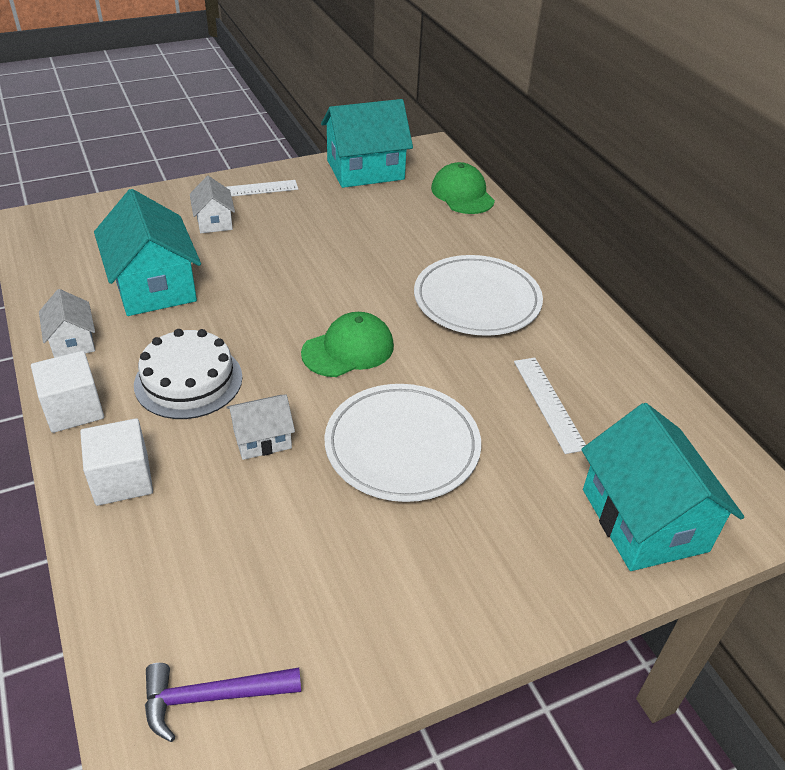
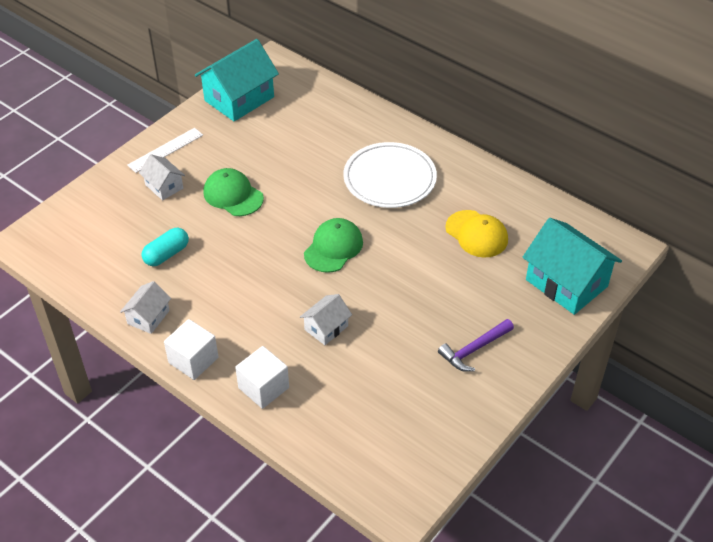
camera: 25 degrees left, 5 degrees up
white house [39,289,95,358] -> white house turned 75 degrees clockwise [120,281,171,334]
turquoise house [94,189,201,316] -> turquoise capsule [142,228,189,266]
white cake [134,329,243,419] -> none
purple hammer [145,663,301,742] -> purple hammer moved to [438,319,514,372]
white plate [324,384,481,502] -> none
green cap [431,162,495,214] -> green cap moved to [203,168,264,216]
white ruler [514,358,586,454] -> yellow cap [445,210,508,258]

